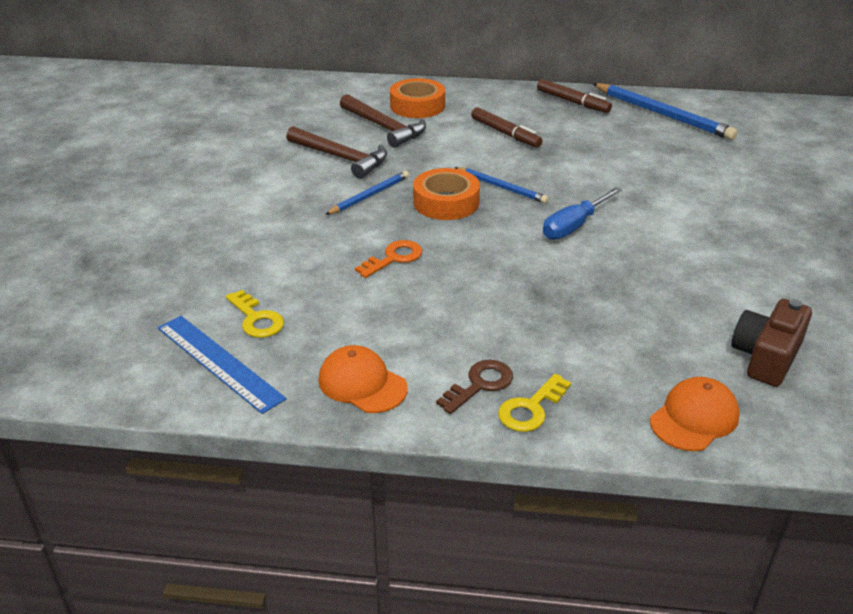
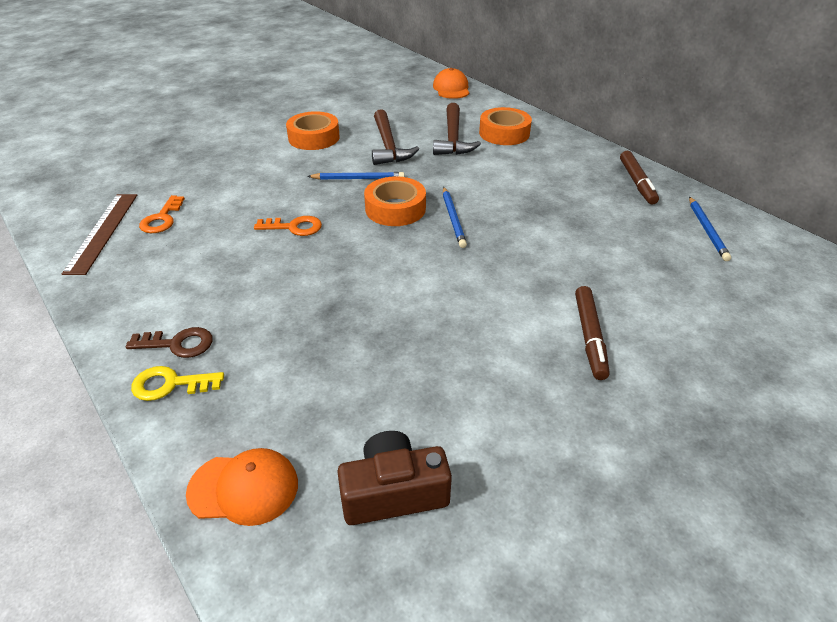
camera: 45 degrees right, 5 degrees up
blue ruler [158,316,286,414] -> brown ruler [62,194,137,275]
yellow key [226,290,284,338] -> orange key [139,195,185,233]
orange cap [318,345,408,413] -> orange cap moved to [433,68,469,99]
brown marker [471,107,542,148] -> brown marker moved to [575,286,610,380]
blue screwdriver [543,187,622,240] -> none
blue pencil [592,83,738,140] -> blue pencil [689,197,731,261], size x0.57
none -> orange tape [286,111,340,150]

